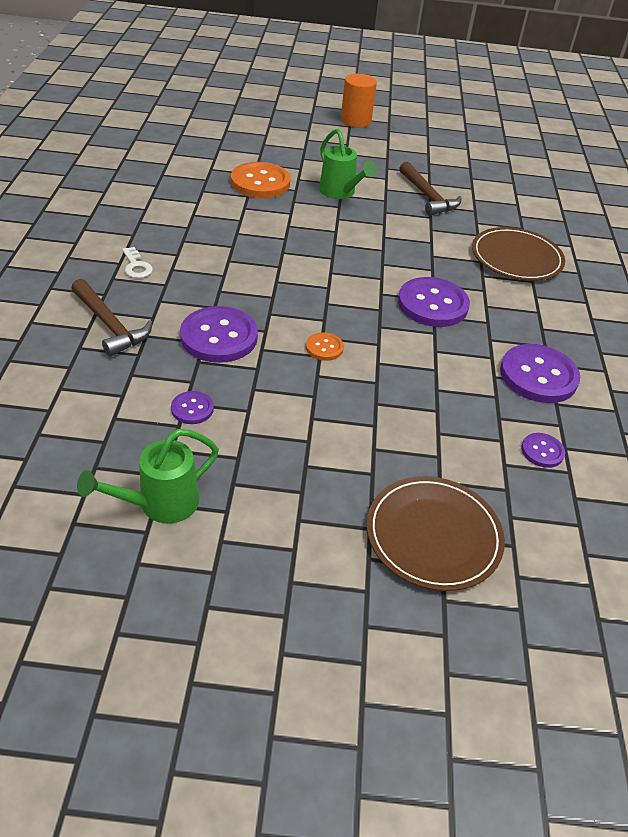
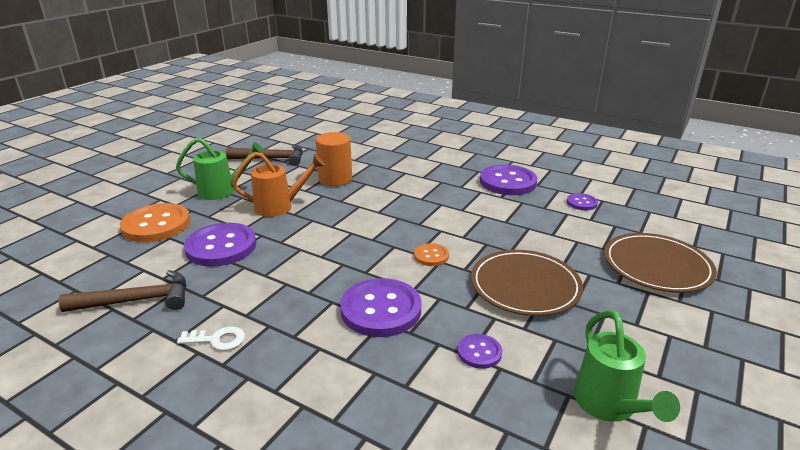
camera: 60 degrees left, 15 degrees down
brown hammer [71,279,152,357] -> brown hammer moved to [59,270,186,312]
orange cylinder [341,73,377,127] -> orange cylinder moved to [316,132,352,186]
purple button [398,277,470,327] -> purple button moved to [184,223,256,267]
brown plate [472,227,565,281] -> brown plate moved to [471,250,583,316]
none -> orange watering can [232,152,325,217]

